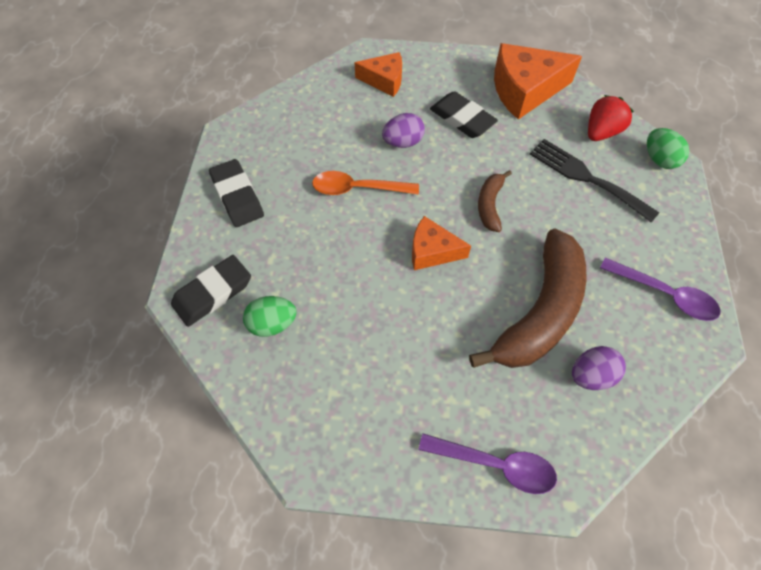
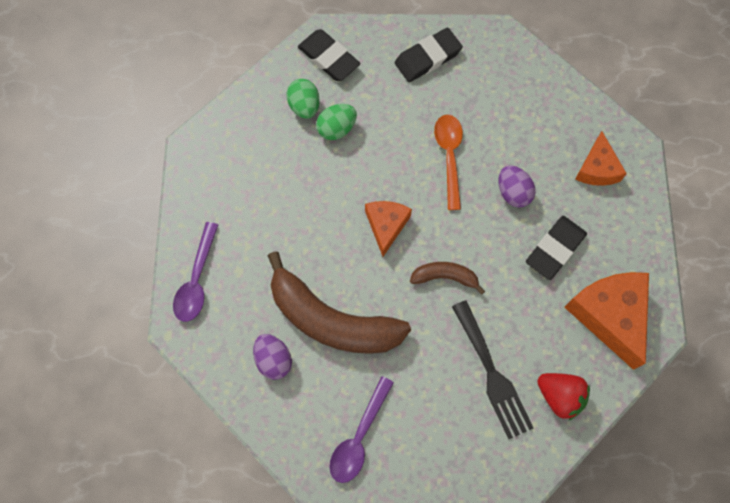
camera: 85 degrees right, 10 degrees up
black fork [530,139,659,222] -> black fork turned 120 degrees clockwise [452,300,534,439]
green egg [647,128,689,169] -> green egg moved to [316,104,357,140]

